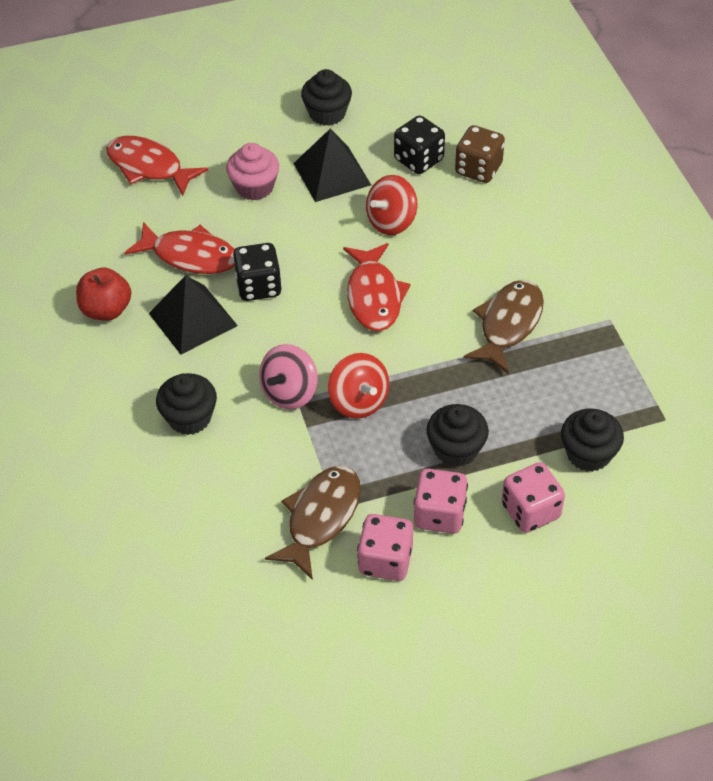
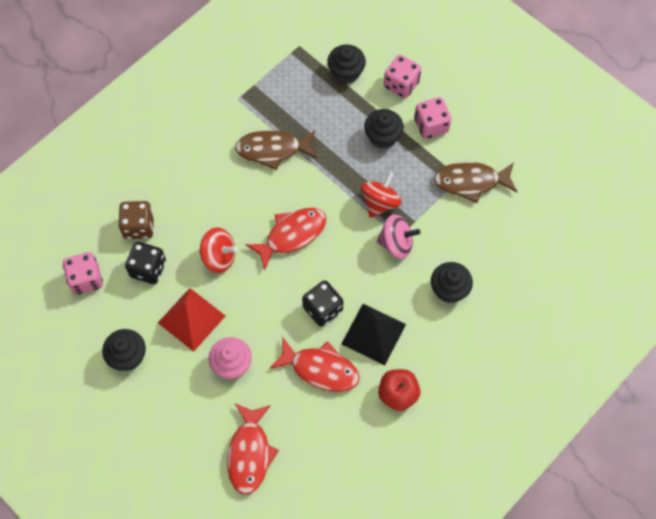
camera: 120 degrees left, 15 degrees up
red fish [124,222,235,274] -> red fish turned 120 degrees clockwise [270,336,359,392]
black pyramid [293,129,371,202] -> red pyramid [158,288,225,352]
pink dice [357,514,413,581] -> pink dice moved to [63,252,103,295]

